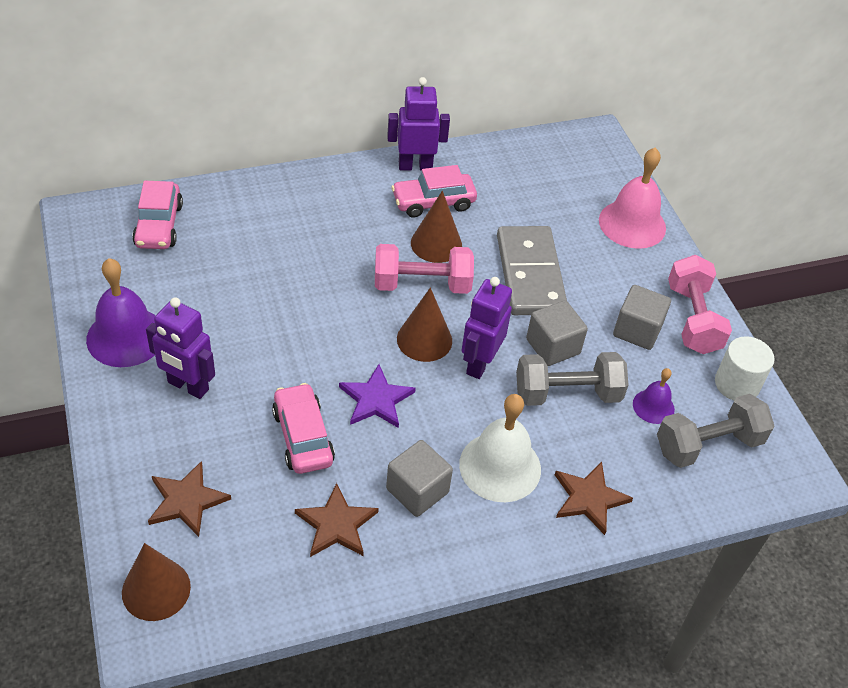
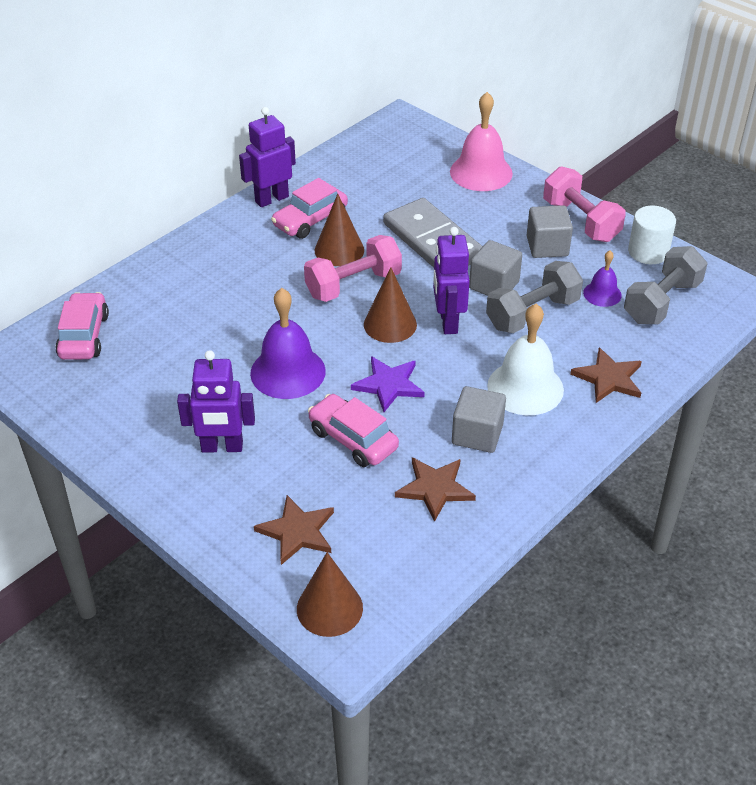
camera: 25 degrees left, 5 degrees down
purple bell [86,258,155,367] -> purple bell moved to [250,288,326,399]
pink car [132,181,183,249] -> pink car turned 150 degrees counterclockwise [55,292,109,360]

